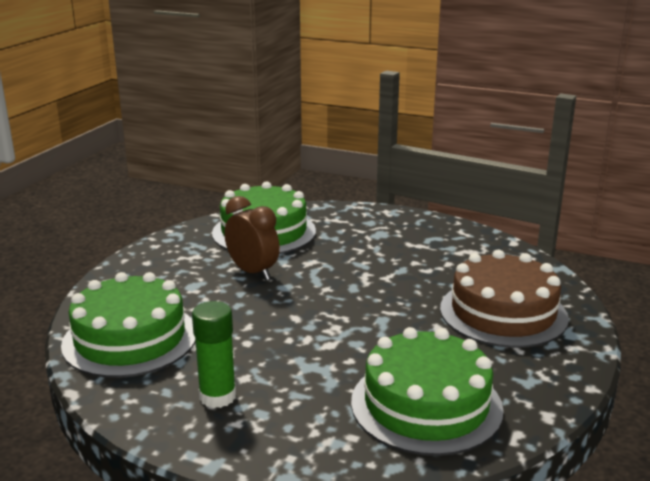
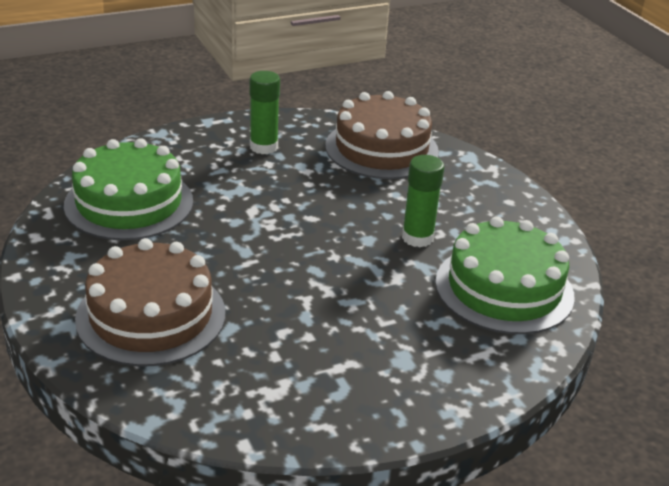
camera: 130 degrees right, 10 degrees up
green cake [61,272,196,378] -> brown cake [325,91,439,179]
brown clock [224,196,280,280] -> green glue stick [402,155,444,247]

